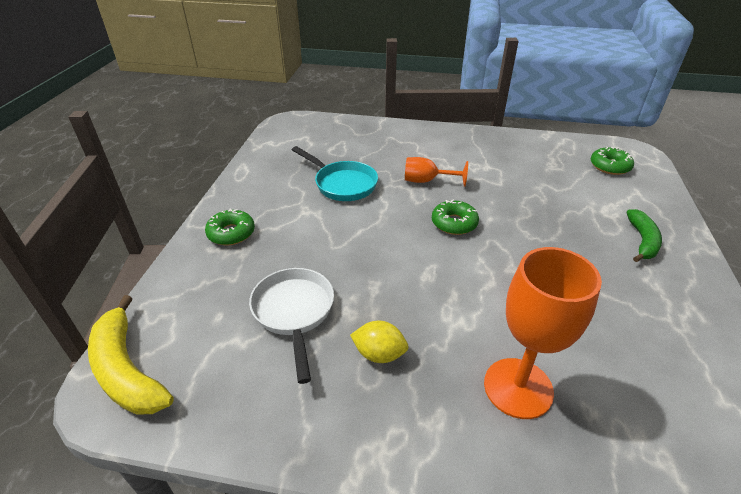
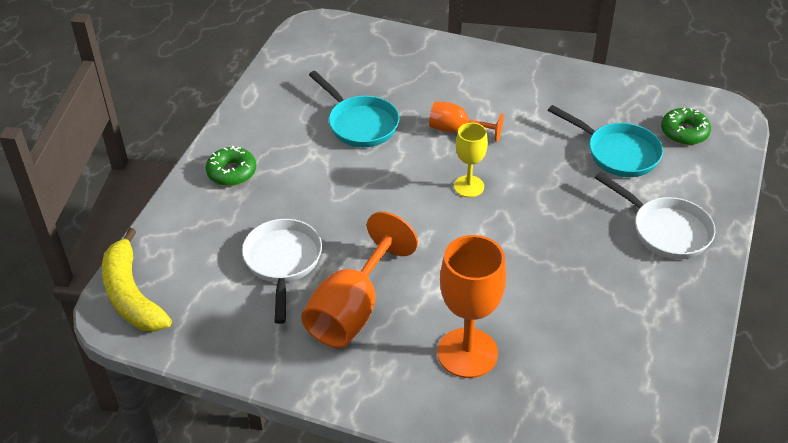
camera: 10 degrees right, 5 degrees up
yellow lemon [350,321,408,363] -> orange goblet [301,212,418,348]
green donut [432,199,479,235] -> yellow goblet [454,123,488,197]
green banana [626,209,662,262] -> white pan [595,172,715,259]
none -> turquoise pan [548,105,663,177]

